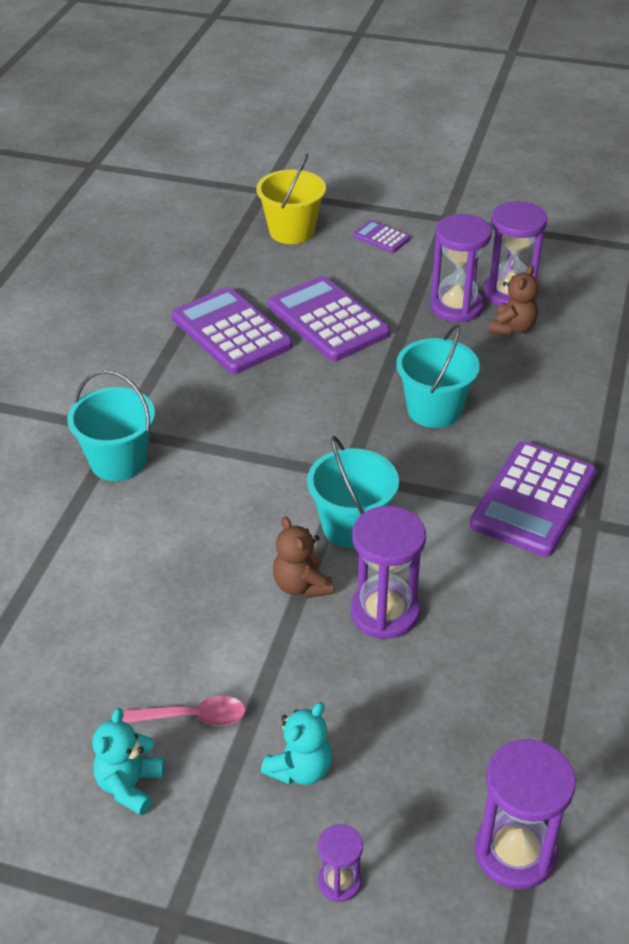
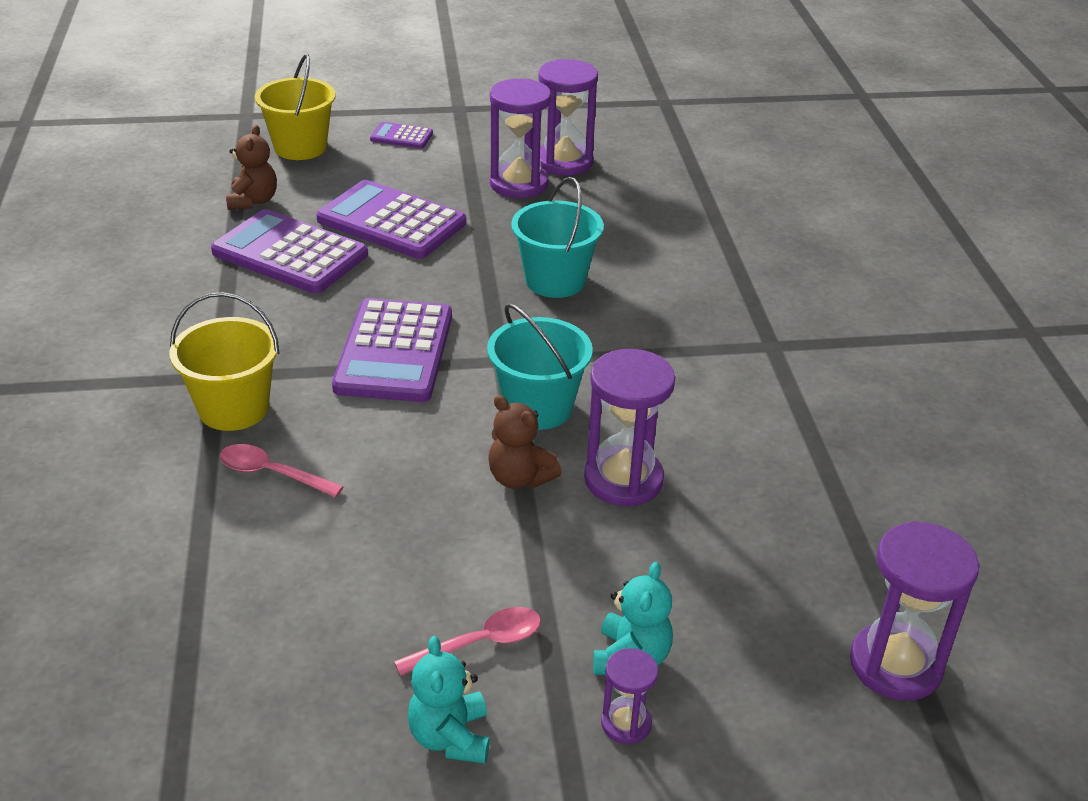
camera: 25 degrees left, 5 degrees down
turquoise bucket [67,370,155,481] -> yellow bucket [170,292,280,431]
purple hourglass [318,824,363,902] -> purple hourglass moved to [601,648,658,744]
purple calculator [470,441,597,557] -> purple calculator moved to [332,298,452,402]
brown teddy bear [489,265,539,336] -> brown teddy bear moved to [226,125,277,210]
none -> pink spoon [219,444,344,497]

